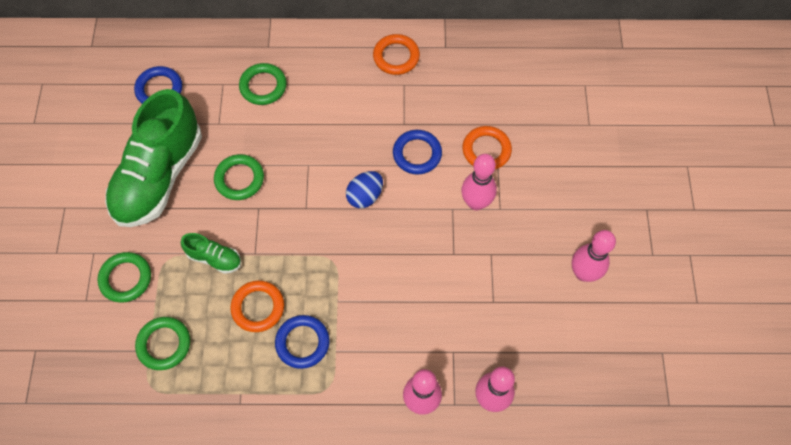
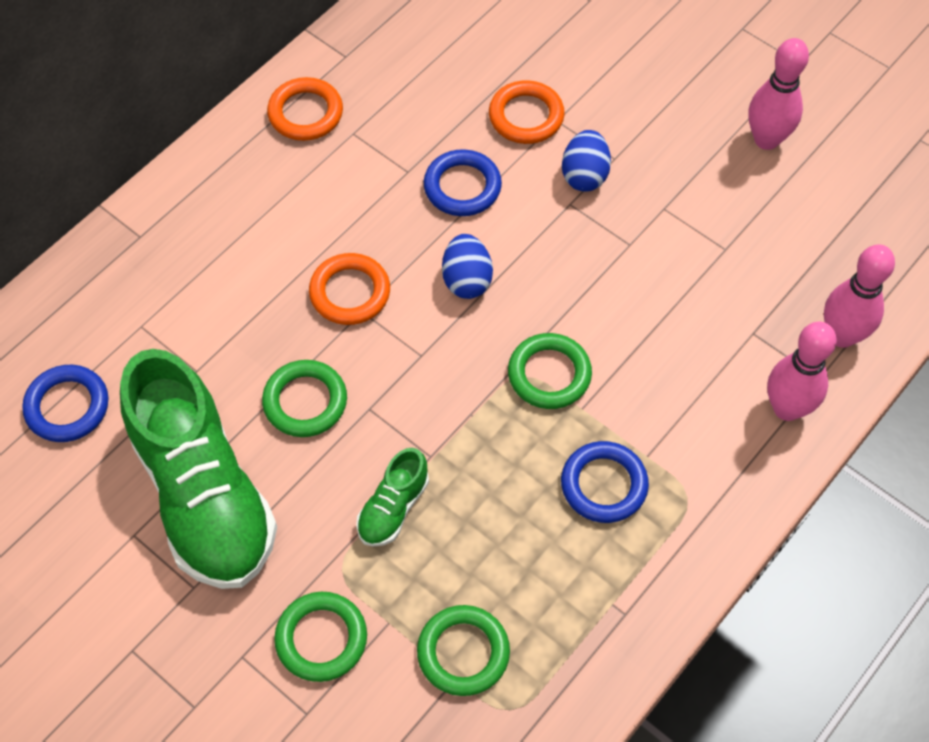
camera: 50 degrees left, 5 degrees down
green shoe [181,233,241,274] -> green shoe turned 150 degrees clockwise [356,448,429,546]
orange ring [230,281,284,332] -> orange ring moved to [309,253,390,325]
green ring [239,63,287,105] -> green ring moved to [508,333,592,409]
pink bowling pin [461,154,497,211] -> blue egg [562,130,611,192]

